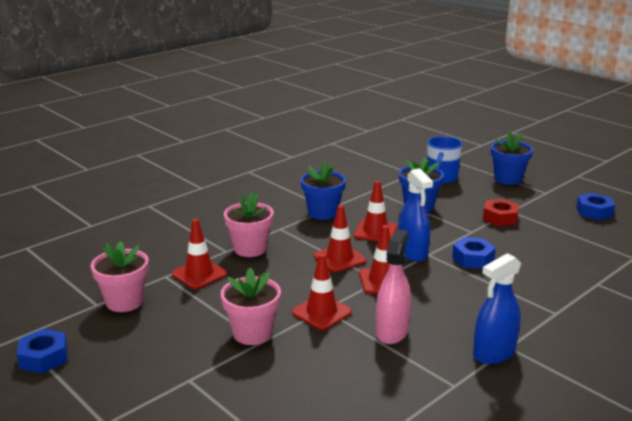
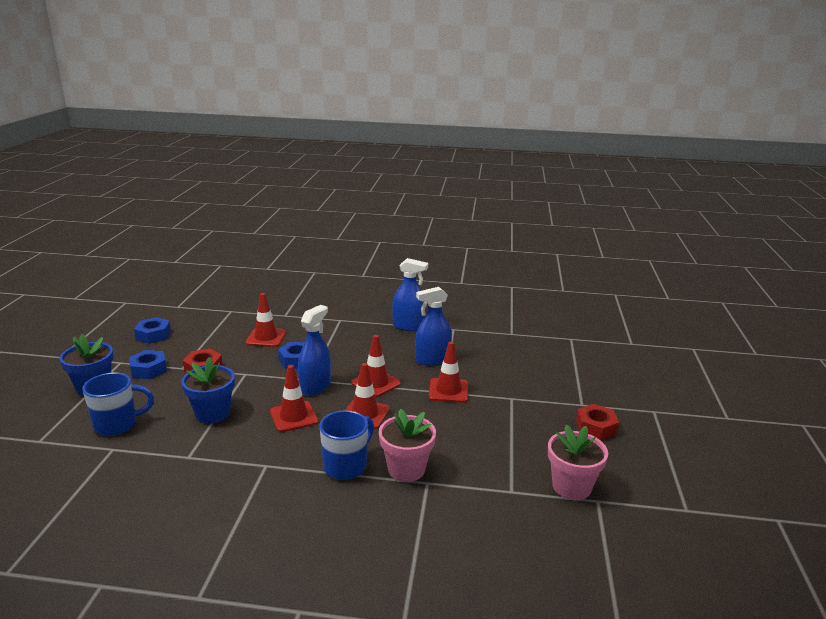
camera: 130 degrees left, 0 degrees up
blue nut [17,329,68,374] -> blue nut moved to [129,350,167,379]
red traffic cone [172,219,227,289] -> red traffic cone moved to [245,293,286,347]
pink flower pot [221,268,281,345] -> none
blue flower pot [301,161,346,220] -> none
pink spray bottle [376,229,411,344] -> blue spray bottle [415,287,452,365]
none -> blue mug [320,410,374,480]
none -> red nut [576,404,619,441]

